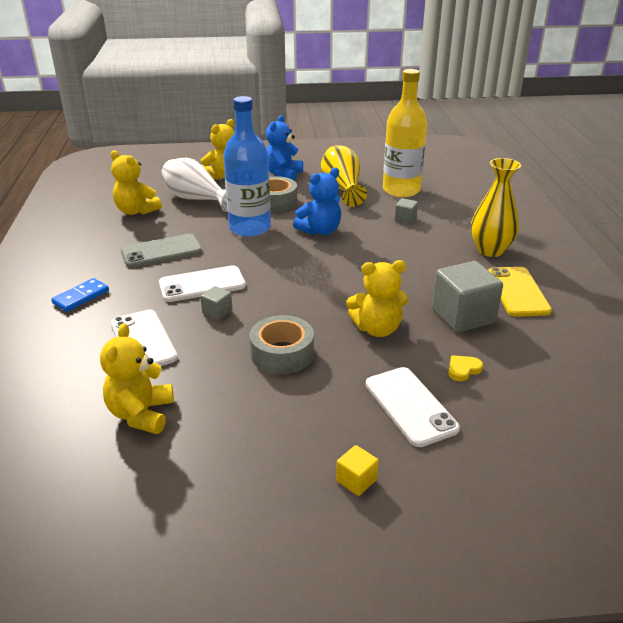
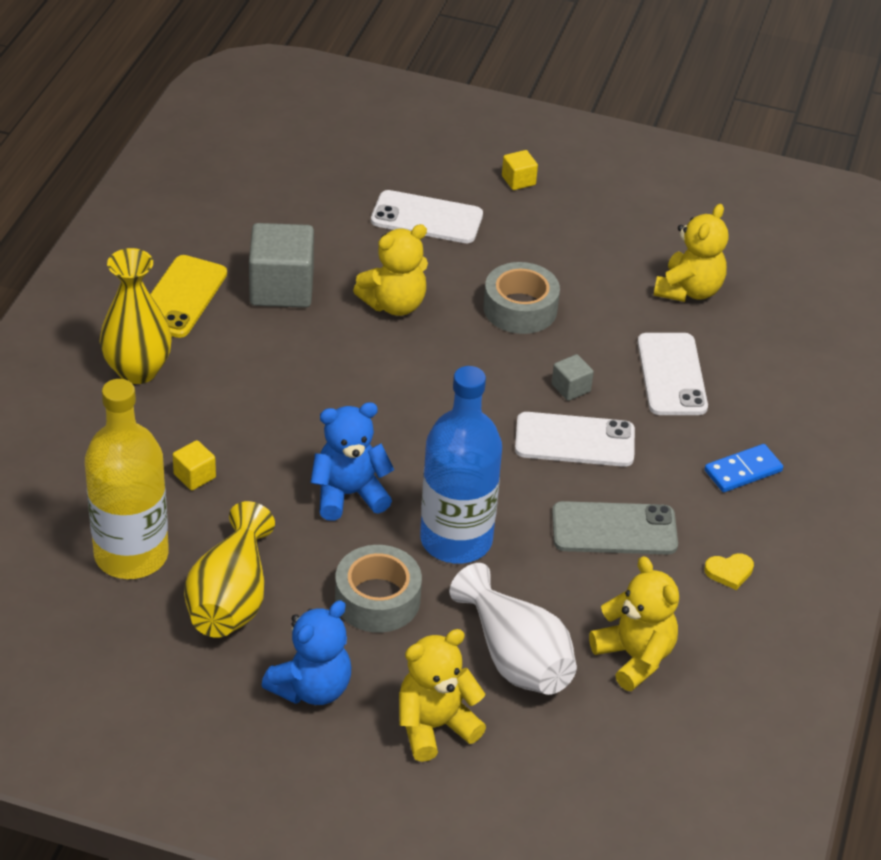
camera: 160 degrees left, 10 degrees up
yellow teddy bear [346,260,408,337] -> yellow teddy bear turned 135 degrees clockwise [353,224,428,316]
white phone [366,367,460,447] -> white phone turned 75 degrees counterclockwise [371,190,483,243]
grey cube [394,198,418,224] -> yellow cube [173,440,216,490]
yellow heart [448,355,483,381] -> yellow heart moved to [704,553,754,590]

